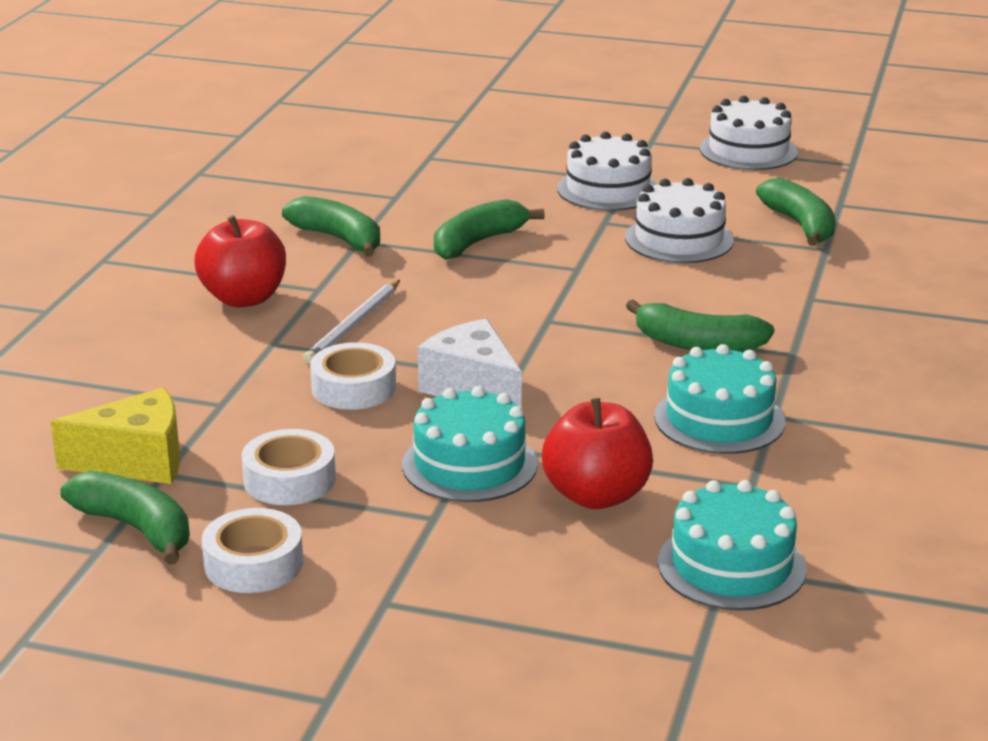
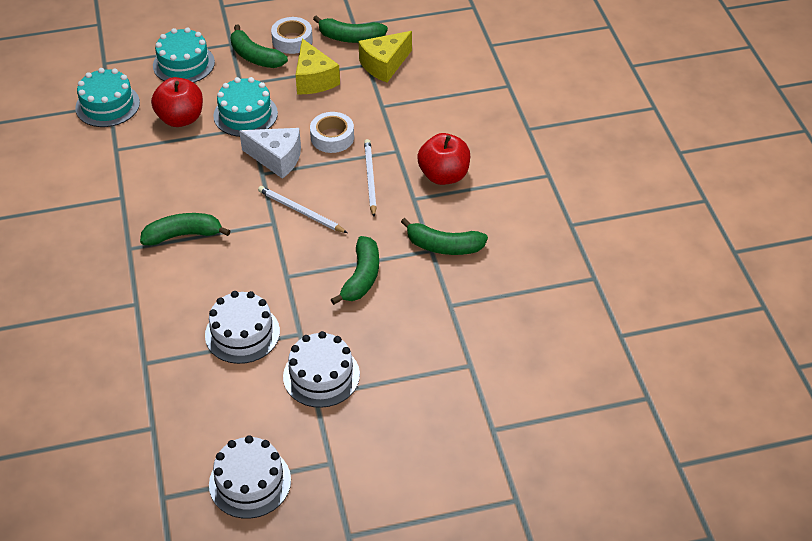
camera: 150 degrees right, 20 degrees up
white tape [242,429,336,505] -> yellow cheese [296,38,340,94]
turquoise cake [654,344,785,454] -> turquoise cake moved to [153,27,215,83]
green banana [756,178,835,246] -> green banana moved to [231,25,288,68]
none -> white pencil [258,186,347,233]

